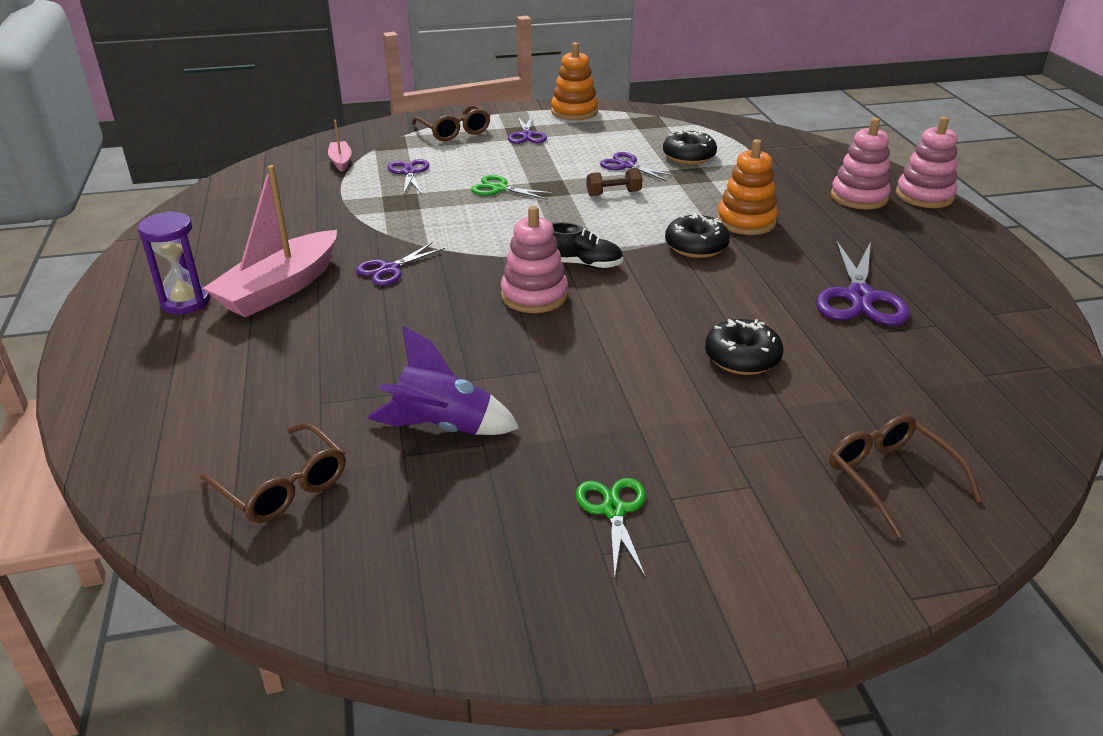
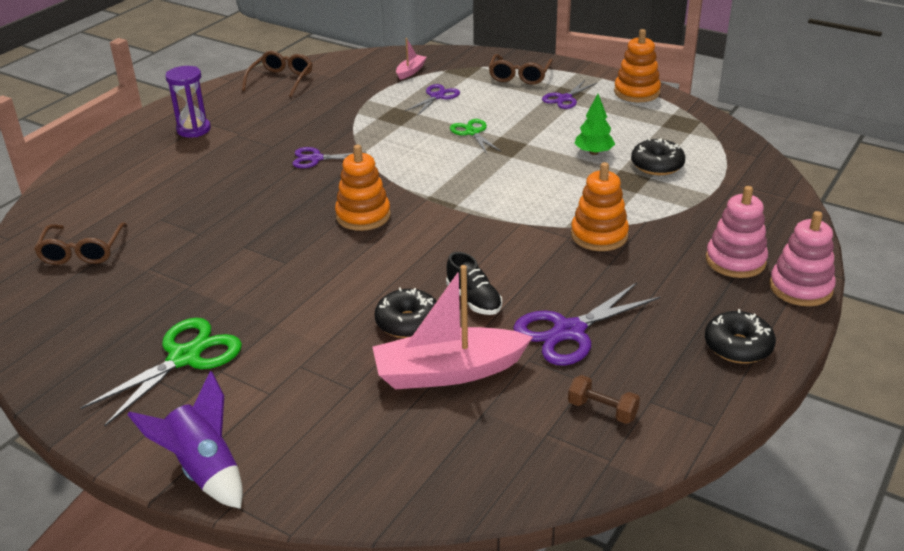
camera: 45 degrees right, 0 degrees up
pink boat [203,165,337,317] -> pink boat moved to [372,265,533,389]
purple rocket [367,326,520,435] -> purple rocket moved to [127,371,243,509]
pink stacking toy [501,206,568,313] -> orange stacking toy [335,145,391,231]
black shoe [551,222,623,269] -> black shoe moved to [446,252,502,315]
green scissors [576,478,646,578] -> green scissors [81,318,242,426], size x1.67
brown dumbbell [586,168,642,196] -> brown dumbbell moved to [568,375,640,424]
purple scissors [600,152,676,181] -> green tree [574,94,615,155]
black donut [665,213,730,258] -> black donut moved to [705,309,776,363]
brown glasses [829,415,983,538] -> brown glasses moved to [242,51,312,97]

